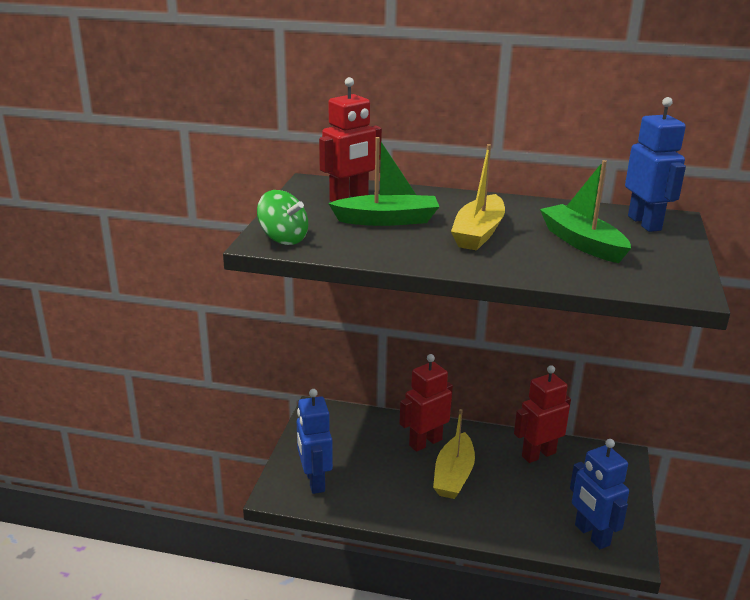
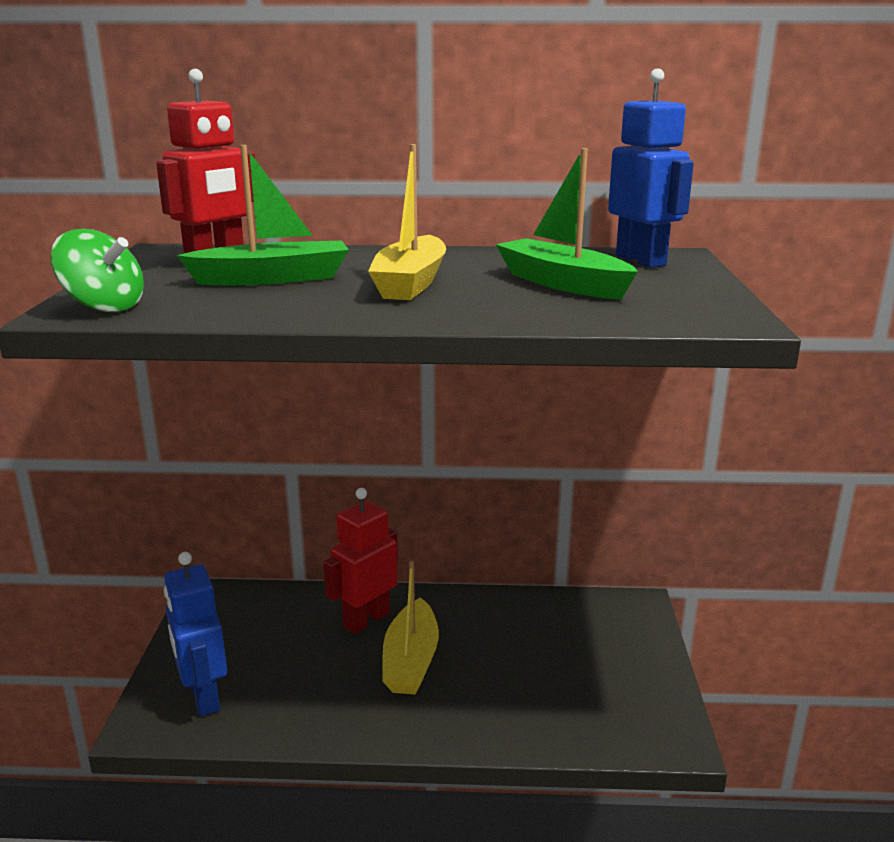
camera: 10 degrees left, 5 degrees down
red robot [514,365,571,463] -> none
blue robot [570,439,629,549] -> none

